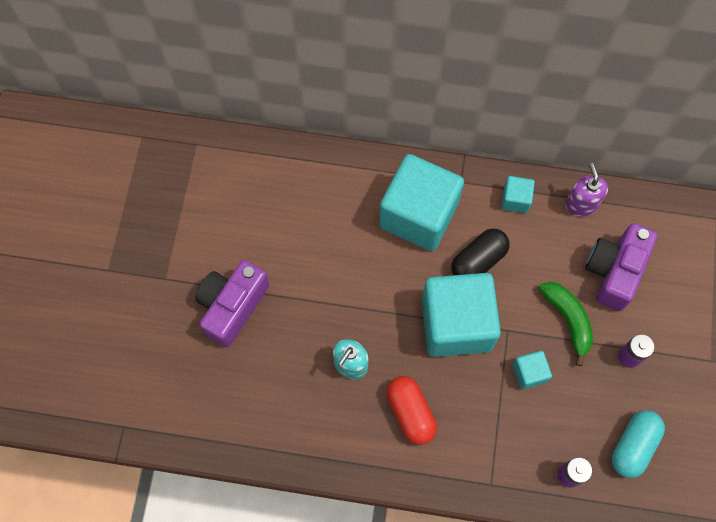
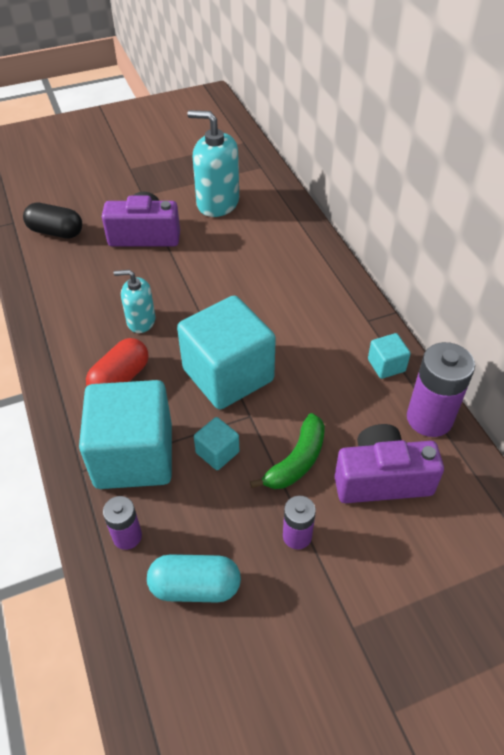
camera: 60 degrees right, 20 degrees down
turquoise cube [379,154,464,251] -> turquoise cube moved to [79,380,172,489]
black capsule [451,228,510,275] -> black capsule moved to [23,203,82,239]
purple soap dispenser [565,163,608,216] -> purple battery [407,342,475,437]
none -> turquoise soap dispenser [187,110,239,217]

